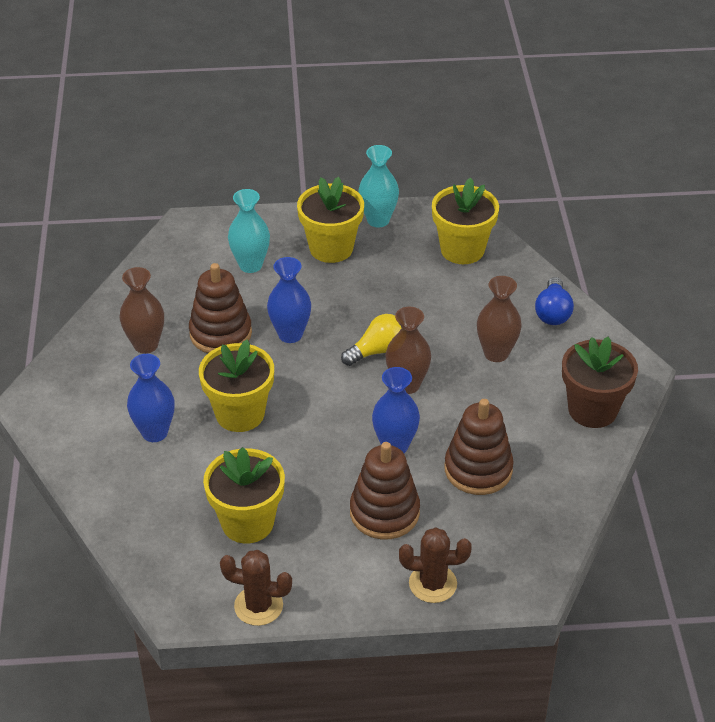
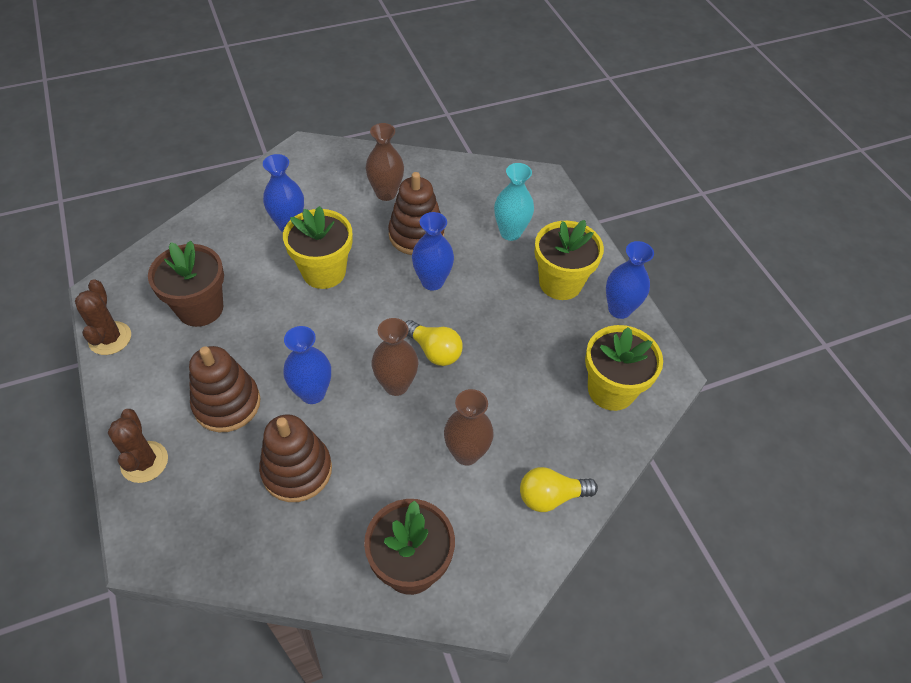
camera: 70 degrees right, 10 degrees up
yellow flower pot [203,447,285,543] -> brown flower pot [148,241,224,327]
turquoise vase [358,145,399,227] -> blue vase [606,241,654,319]
blue light bulb [535,277,574,325] -> yellow light bulb [520,467,598,512]

